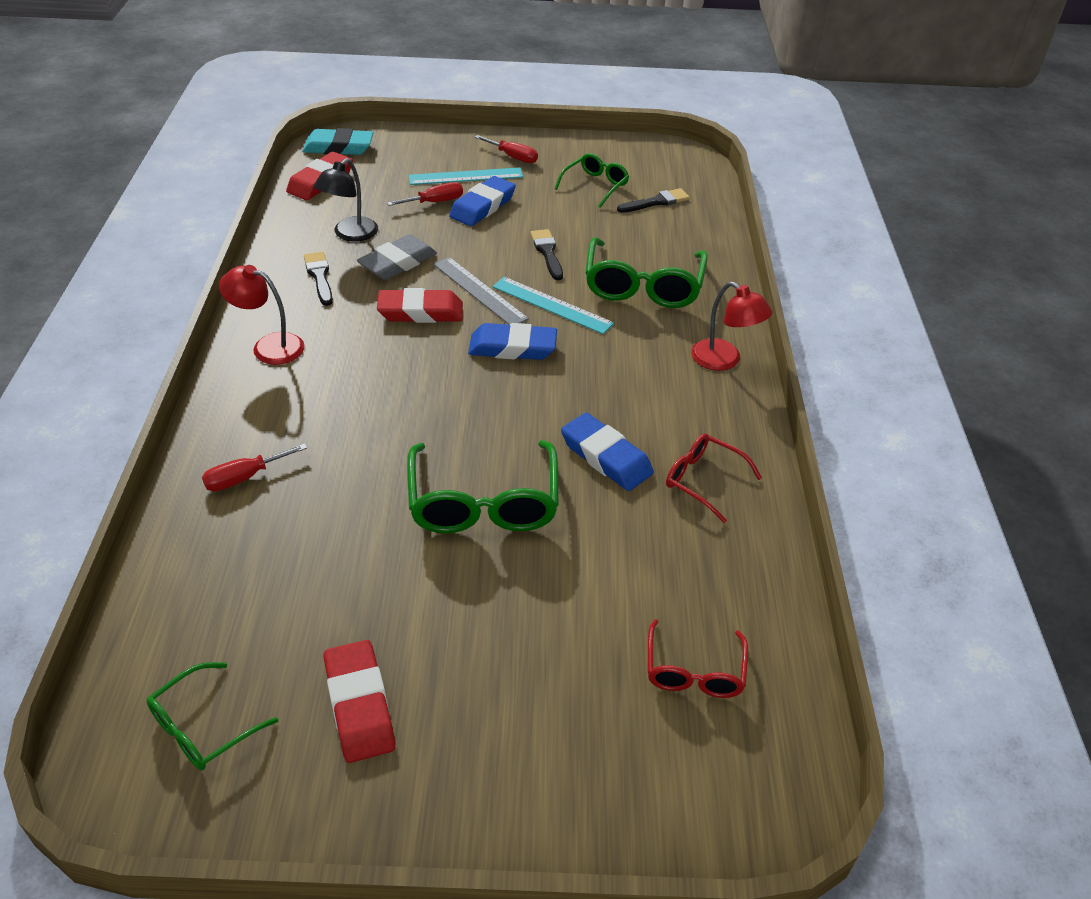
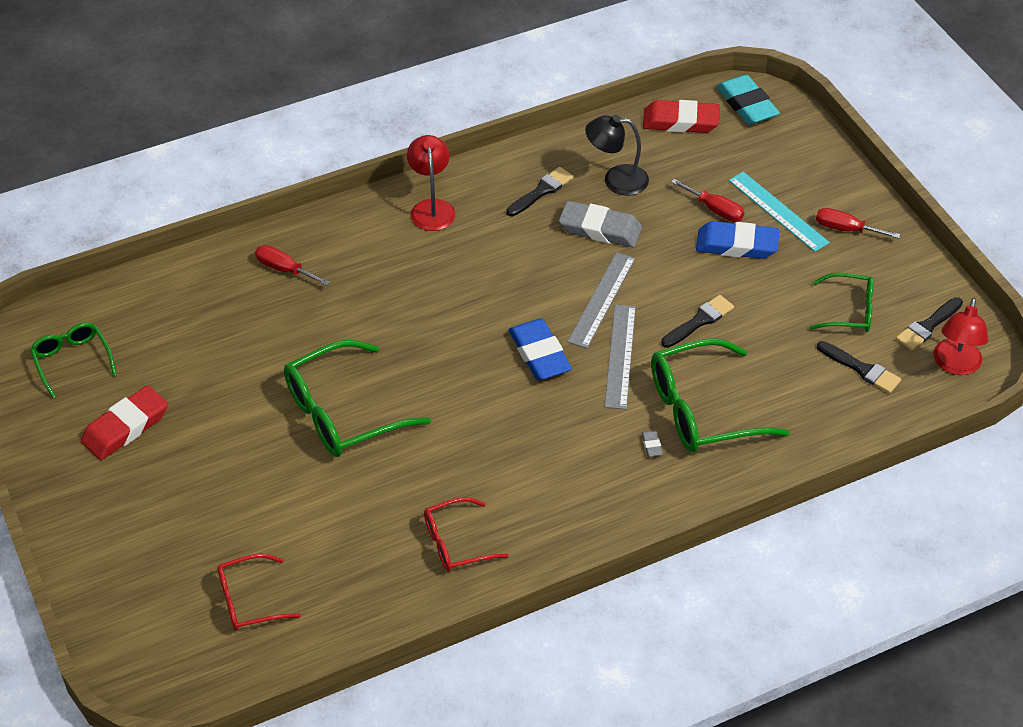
camera: 65 degrees right, 5 degrees up
green glasses [146,662,278,770] -> green glasses turned 45 degrees clockwise [30,322,117,398]
red eraser [377,288,463,323] -> none
red screwdriver [475,135,538,163] -> red screwdriver turned 105 degrees clockwise [816,208,901,238]
turquoise ruler [492,277,614,334] -> grey ruler [604,305,636,410]
blue eraser [561,413,654,491] -> none
red glasses [666,433,762,523] -> red glasses turned 120 degrees counterclockwise [424,497,509,572]
red lamp [691,282,773,371] -> red lamp moved to [933,298,988,375]
none -> grey eraser [641,431,663,457]
none -> black brush [896,297,963,351]

